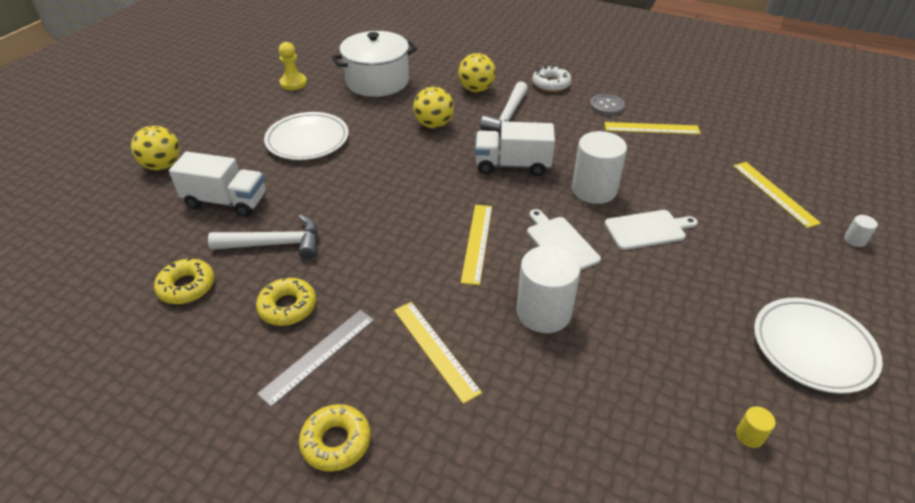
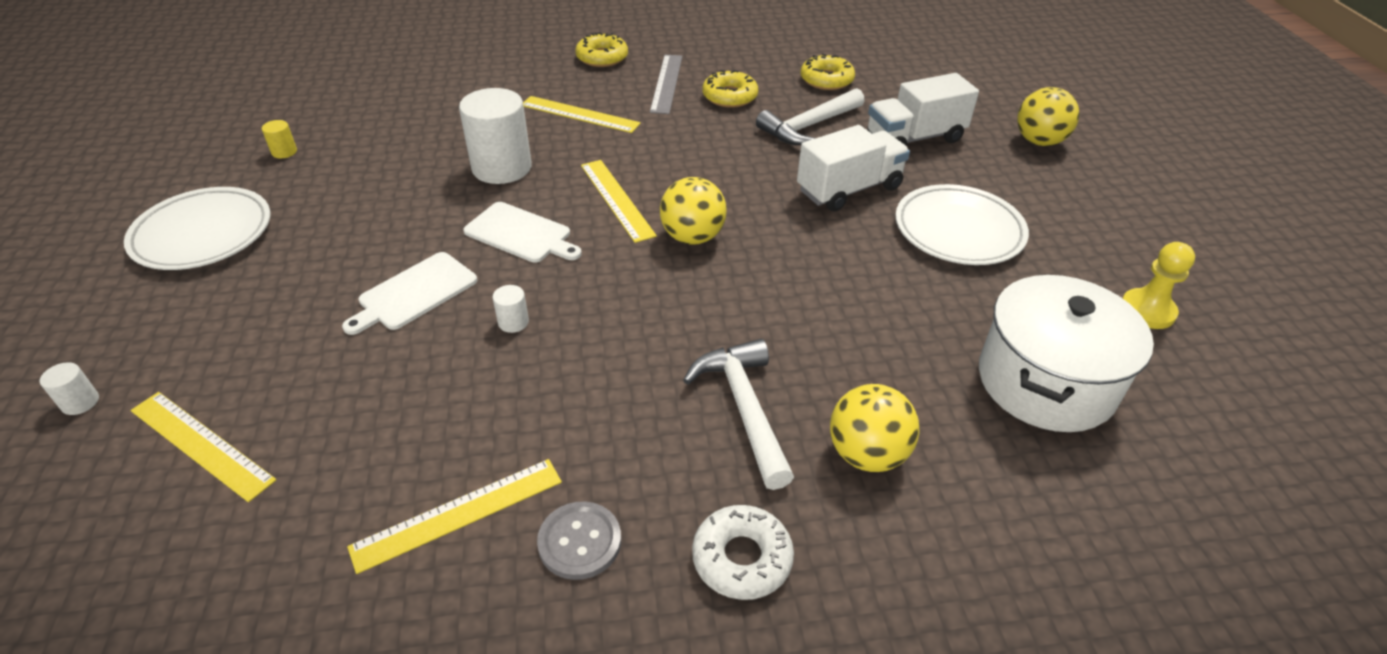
camera: 145 degrees right, 0 degrees up
yellow ball [413,87,454,128] -> yellow ball moved to [660,177,727,245]
white truck [475,121,555,176] -> white truck moved to [797,125,910,211]
white cylinder [572,131,627,204] -> white cylinder [493,285,529,333], size x0.42

